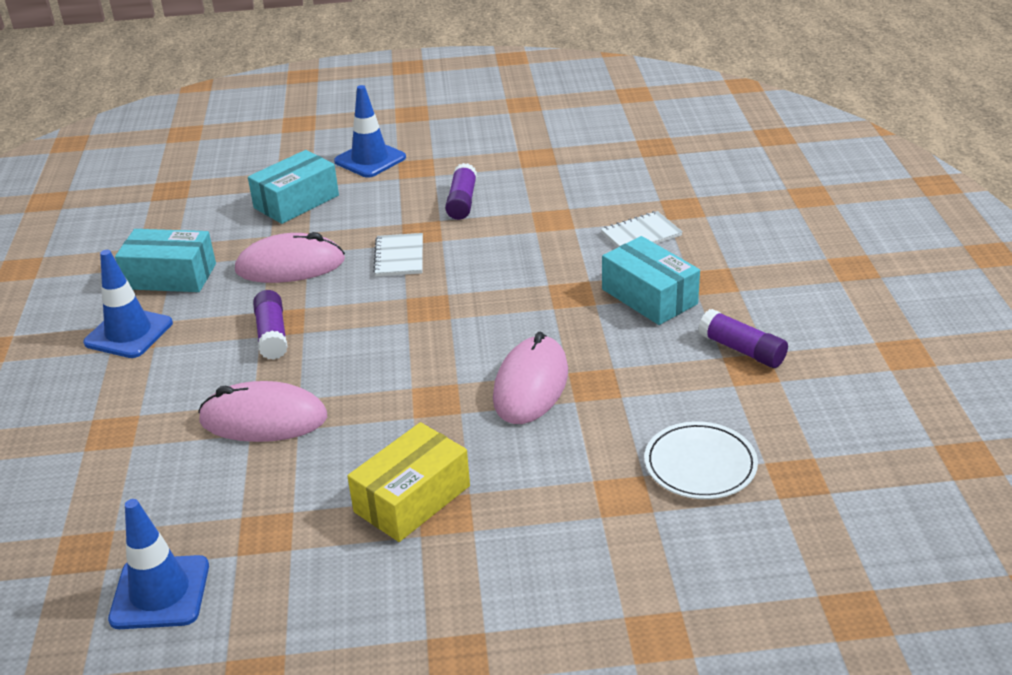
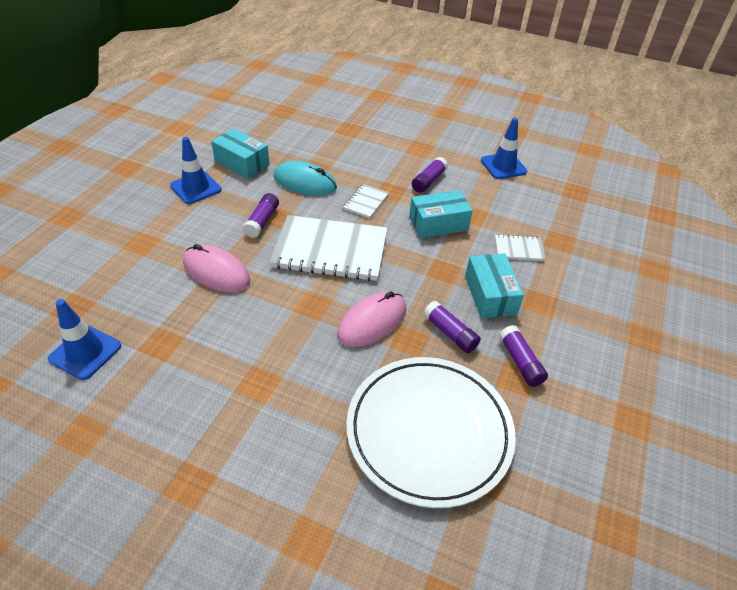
camera: 25 degrees right, 10 degrees up
pink mouse [235,232,345,283] -> turquoise mouse [274,161,337,196]
turquoise box [248,150,339,224] -> turquoise box moved to [409,190,473,238]
blue traffic cone [334,85,406,178] -> blue traffic cone moved to [481,118,527,179]
yellow box [347,422,470,542] -> none
white plate [644,421,758,499] -> white plate [346,357,516,508], size x2.09
none -> white notebook [270,215,387,281]
none -> purple glue stick [423,301,481,353]

